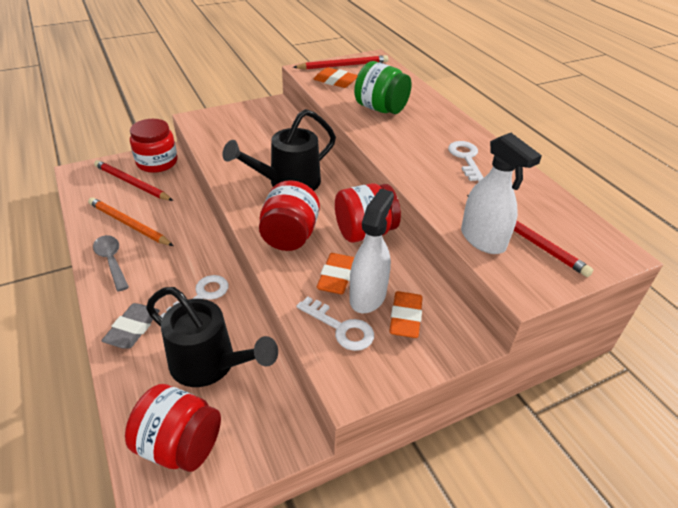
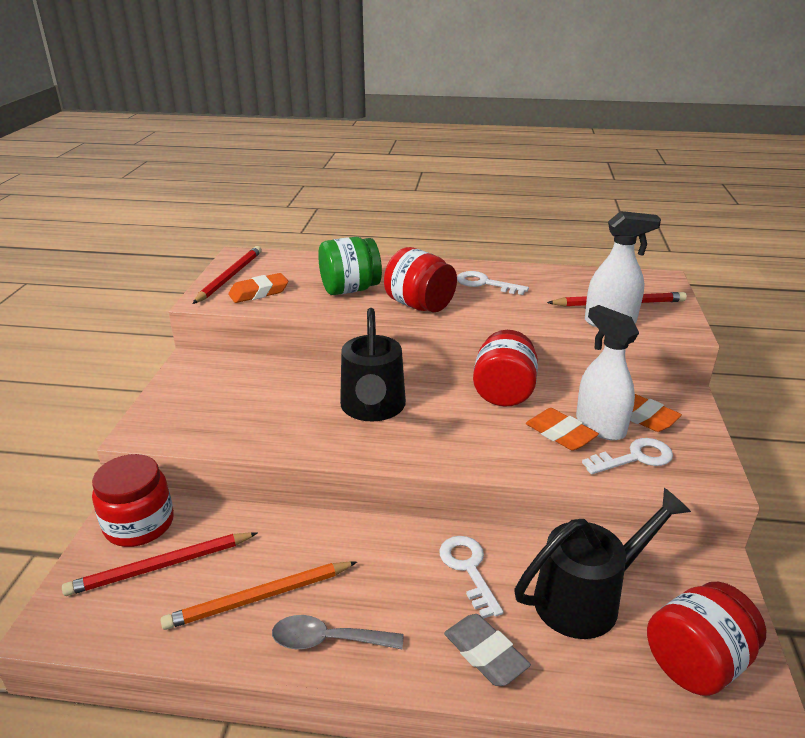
camera: 55 degrees left, 10 degrees down
red jar [259,180,320,251] -> red jar moved to [384,247,457,312]

